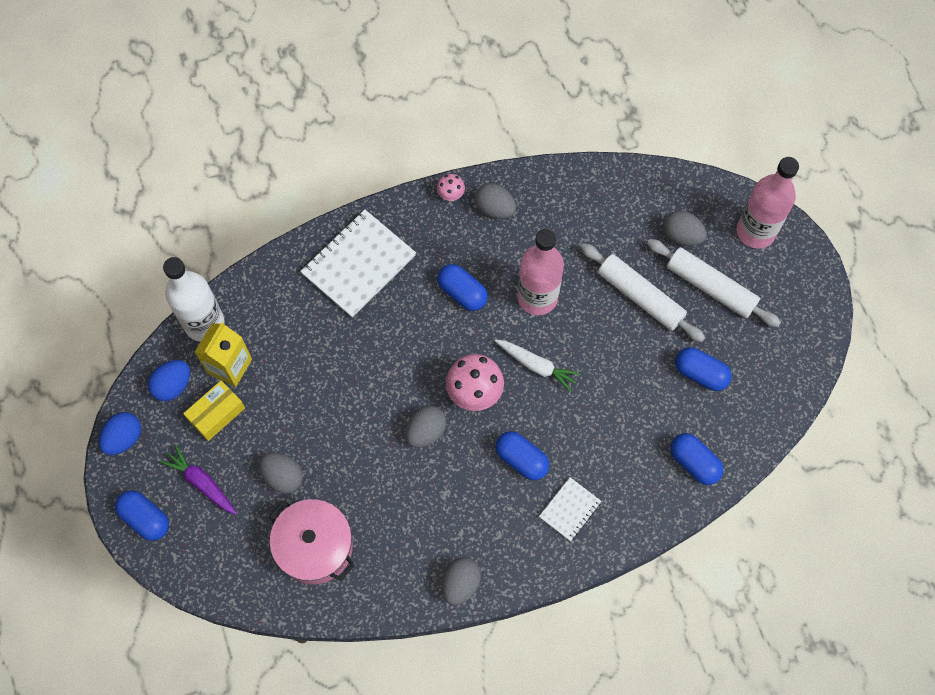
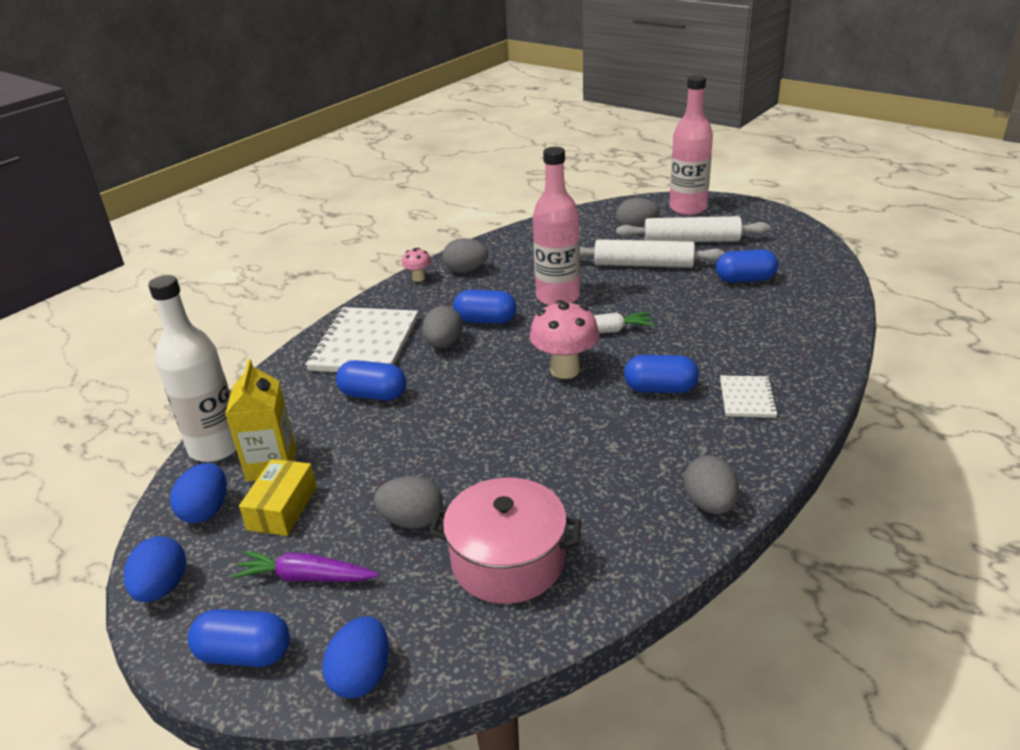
camera: 30 degrees left, 35 degrees down
grey egg [406,406,446,448] -> grey egg moved to [423,306,463,348]
blue capsule [670,433,723,485] -> blue capsule moved to [336,360,406,401]
none -> blue egg [322,616,389,699]

